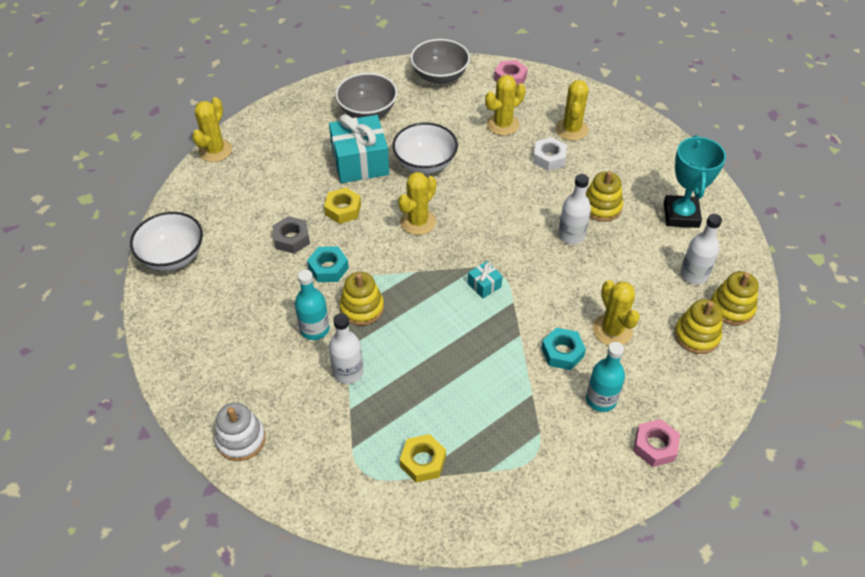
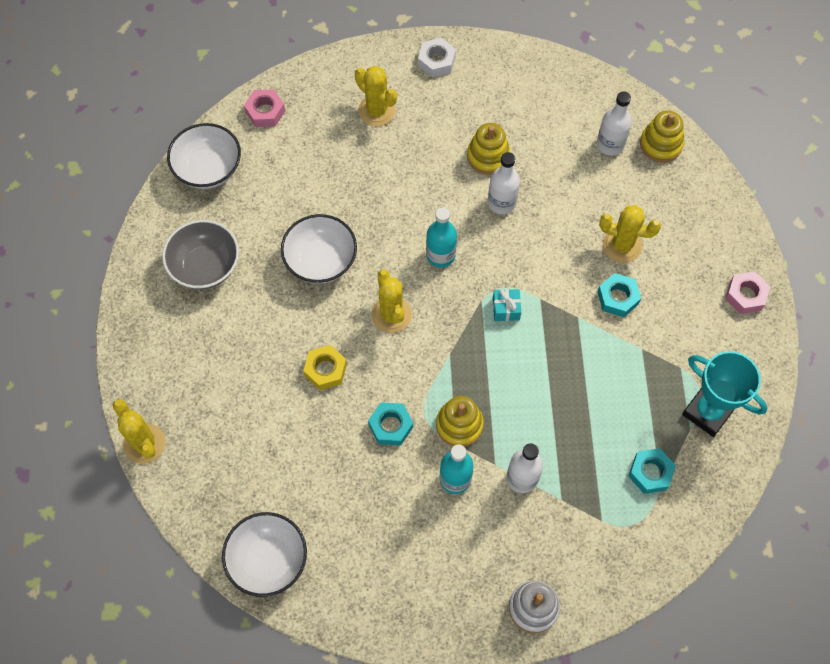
camera: 55 degrees left, 15 degrees up
grey nut [272,216,310,254] -> none
turquoise gift [329,114,389,183] -> none
yellow nut [400,434,446,483] -> turquoise nut [628,448,676,494]
grey bowl [410,39,470,84] -> white bowl [167,123,241,189]
yellow cactus [485,75,526,136] -> none
white nut [533,137,567,171] -> white nut moved to [418,38,456,77]
turquoise bottle [586,342,625,412] -> turquoise bottle moved to [426,207,457,268]
turquoise trophy [664,135,726,228] -> turquoise trophy moved to [682,351,767,437]
yellow stacking toy [674,299,723,354] -> none

